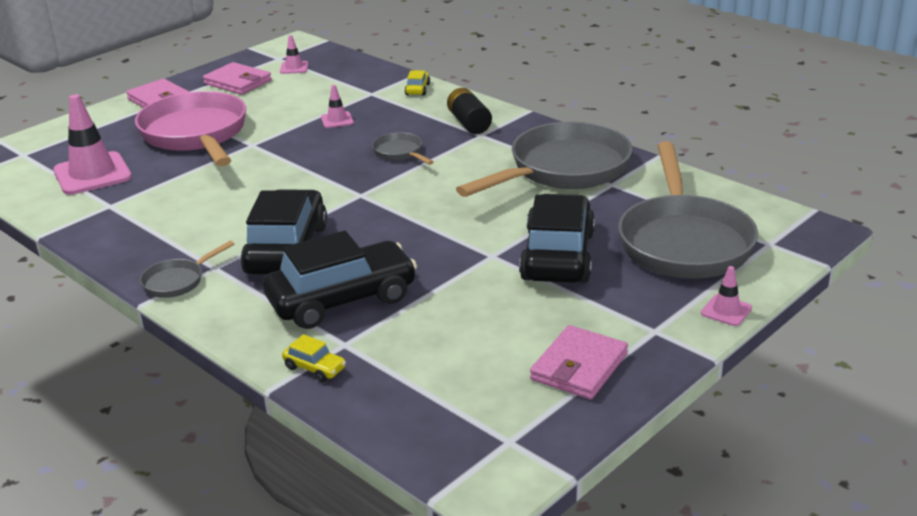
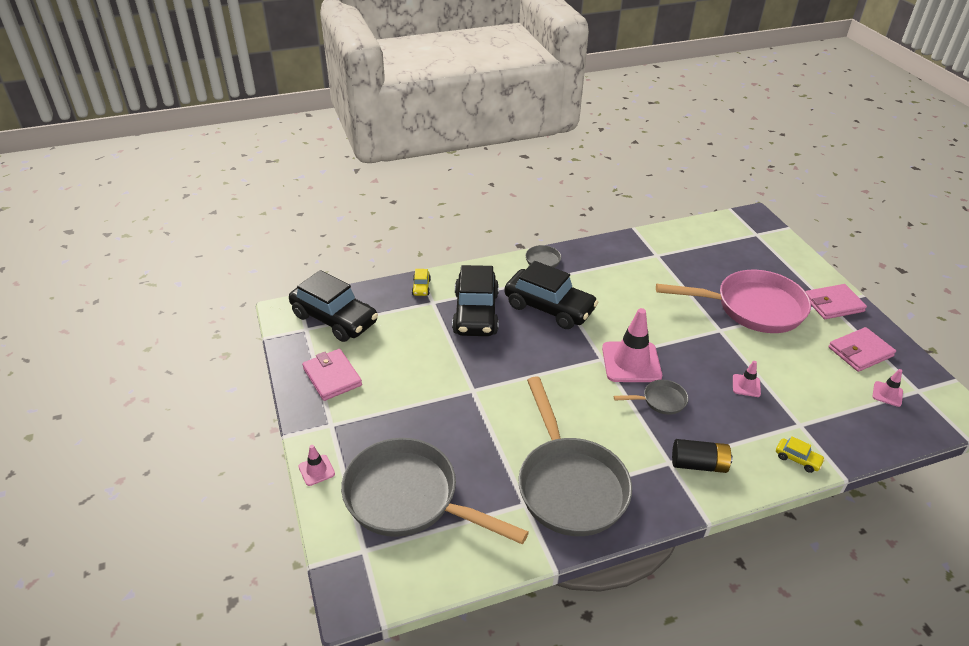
camera: 115 degrees right, 10 degrees up
pink traffic cone [53,94,132,195] -> pink traffic cone moved to [602,308,662,382]
yellow car [282,334,346,382] -> yellow car turned 60 degrees counterclockwise [412,269,431,296]
black car [519,194,595,283] -> black car moved to [289,270,378,342]

